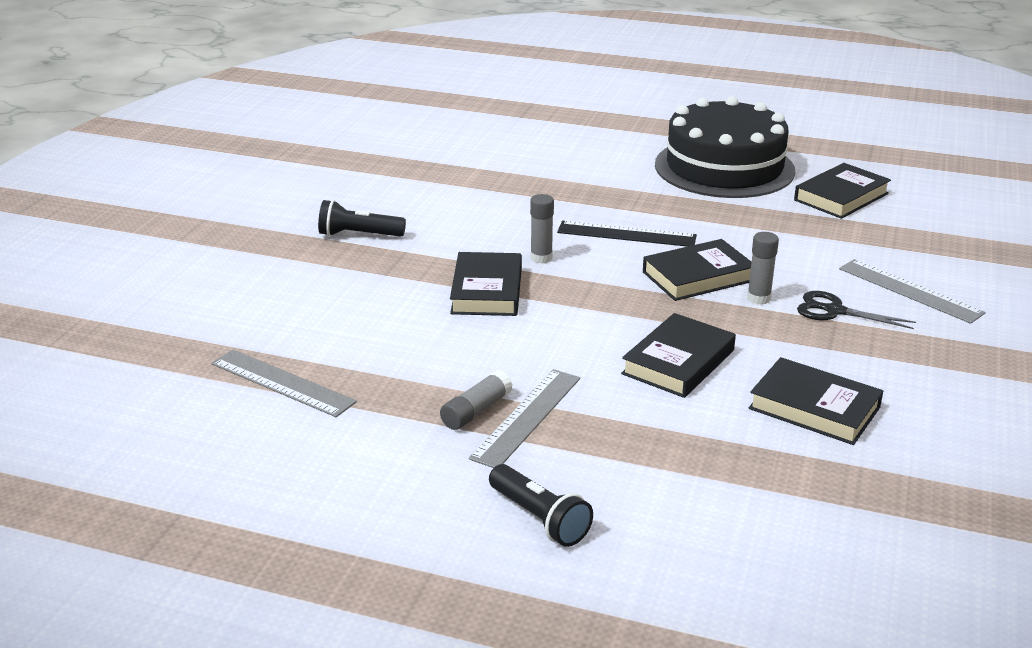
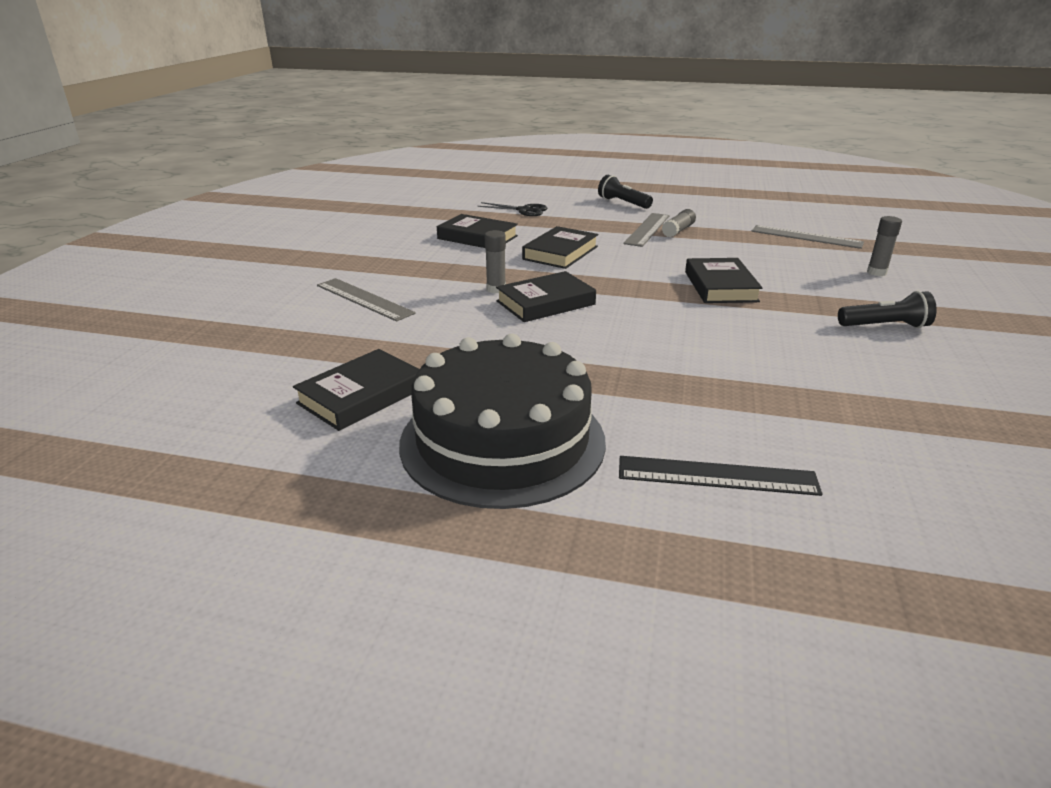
camera: 175 degrees right, 0 degrees up
grey glue stick [530,194,554,264] -> grey glue stick moved to [867,216,902,276]
black ruler [557,221,697,247] -> black ruler moved to [619,456,823,496]
black scissors [797,291,916,329] -> black scissors moved to [478,202,548,216]

